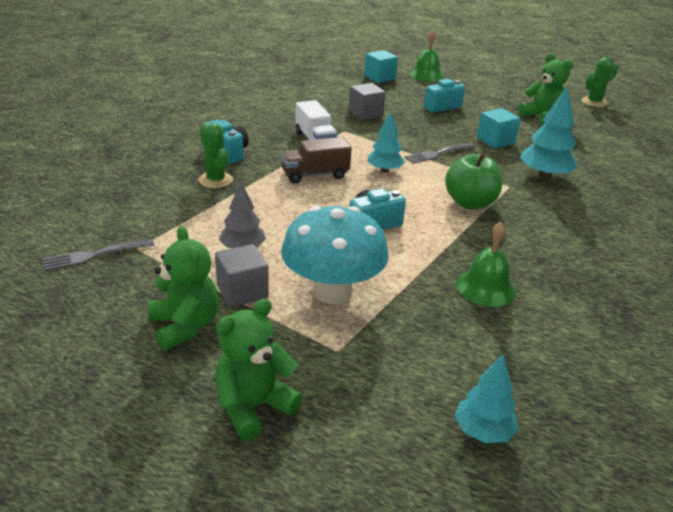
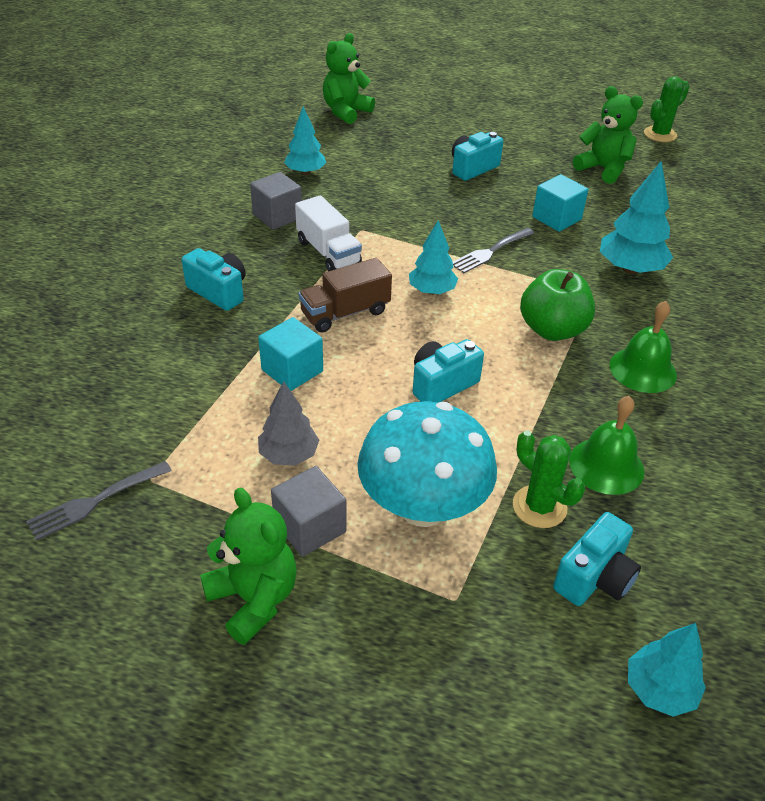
camera: 10 degrees left, 10 degrees up
green cactus [199,123,233,188] -> green cactus moved to [513,430,585,528]
green teddy bear [215,299,303,441] -> green teddy bear moved to [323,33,375,124]
grey cube [349,83,386,120] -> grey cube moved to [250,172,302,230]
turquoise cube [364,50,398,83] -> turquoise cube moved to [258,317,323,391]
green bell [410,30,444,82] -> green bell moved to [609,301,677,393]
none -> turquoise tree [284,106,326,175]
none -> turquoise camera [553,512,641,606]

